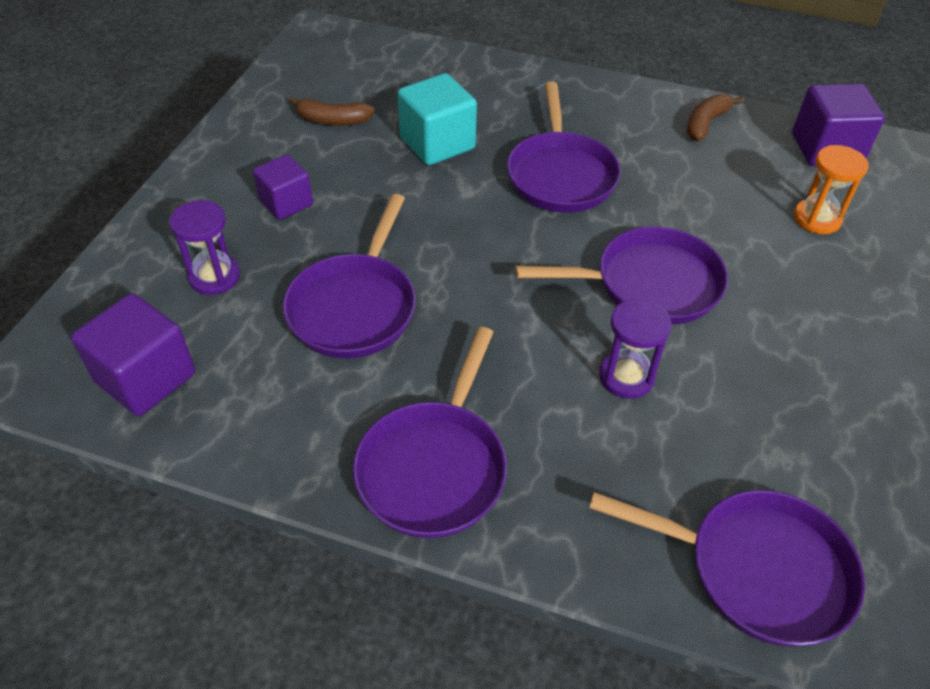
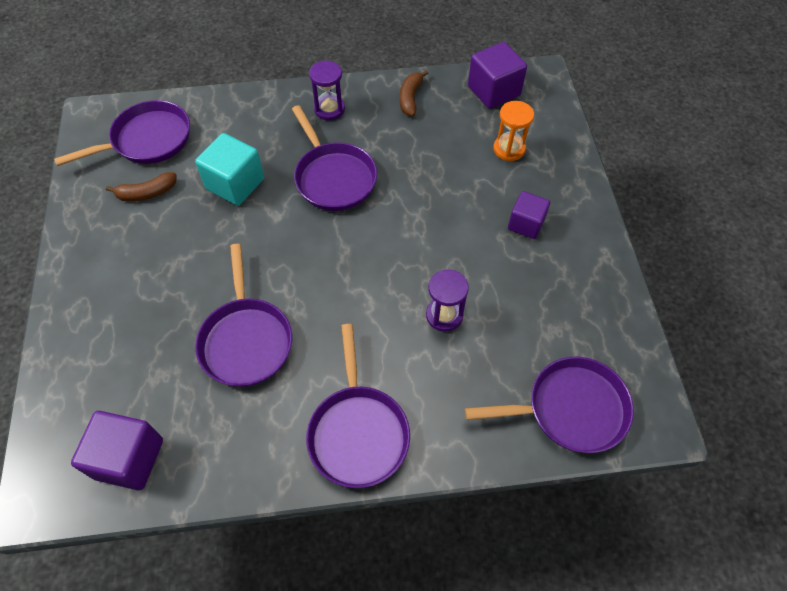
camera: 25 degrees left, 10 degrees up
purple hourglass [169,200,240,295] -> purple hourglass moved to [309,60,345,120]
purple cube [253,154,313,220] -> purple cube moved to [508,191,550,239]
purple pan [515,226,728,325] -> purple pan moved to [54,100,190,166]

